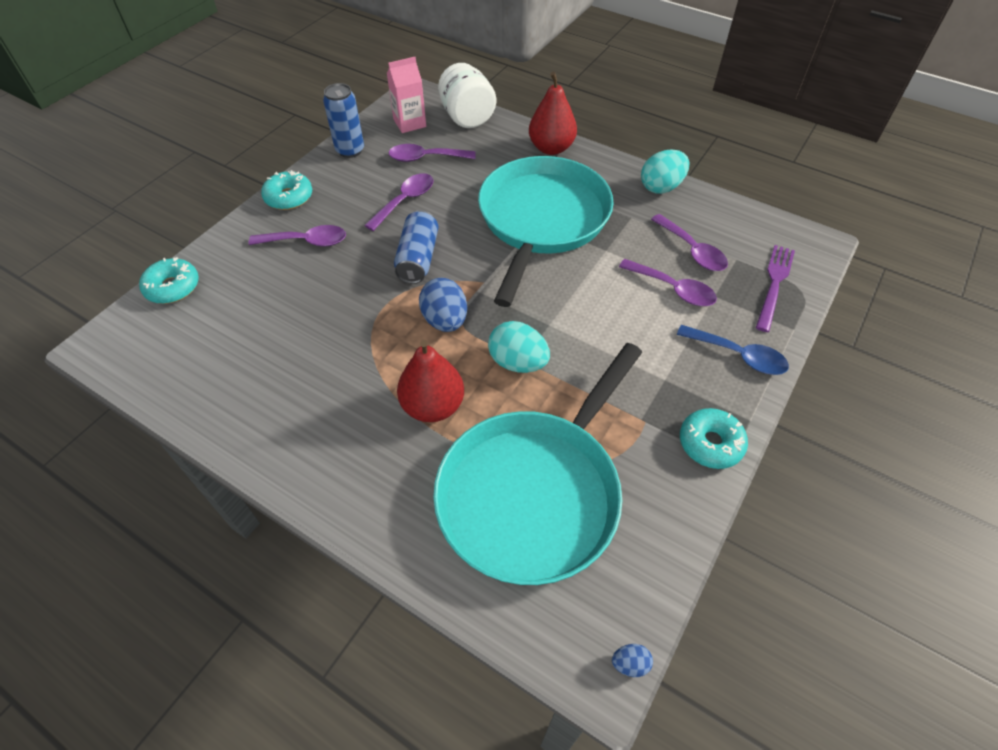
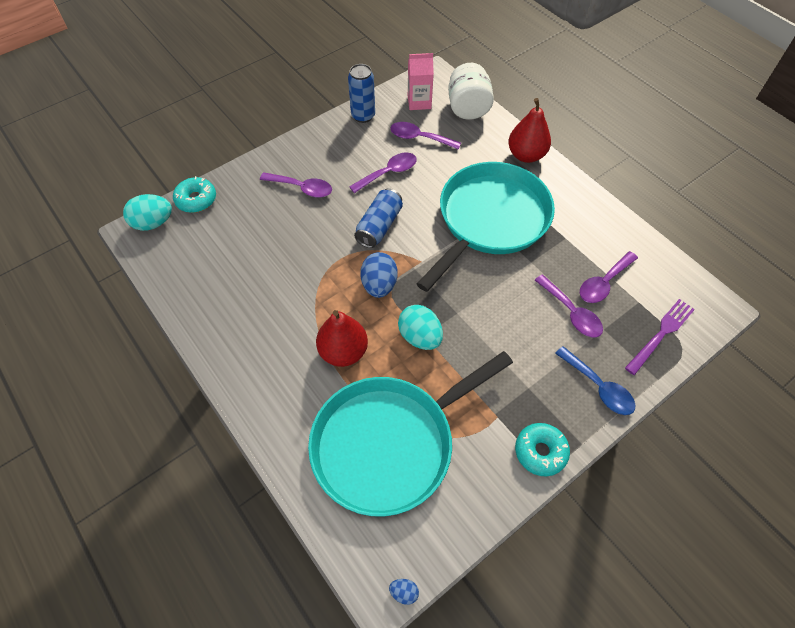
camera: 20 degrees right, 5 degrees up
turquoise donut [261,170,312,210] -> none
turquoise egg [641,149,689,194] -> turquoise egg moved to [123,194,172,231]
purple spoon [651,214,728,271] -> purple spoon turned 60 degrees clockwise [580,251,638,303]

